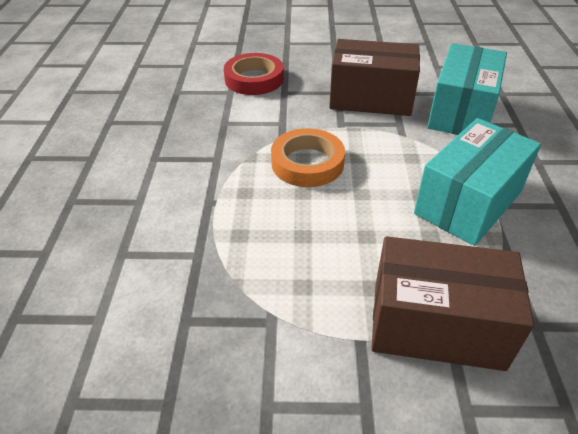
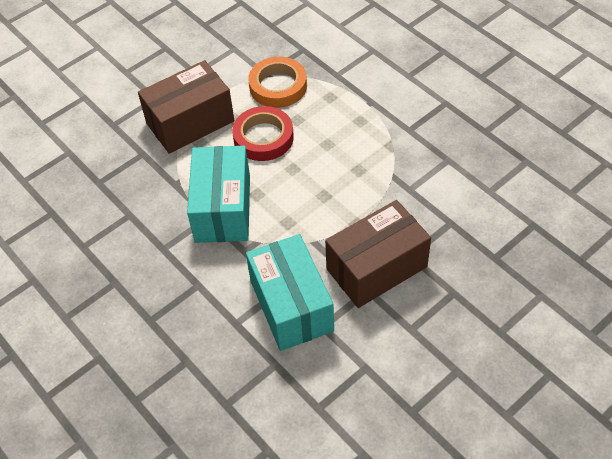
camera: 140 degrees right, 10 degrees up
red tape [224,53,284,95] -> red tape moved to [232,106,294,161]
orange tape [271,128,345,187] -> orange tape moved to [248,57,307,108]

